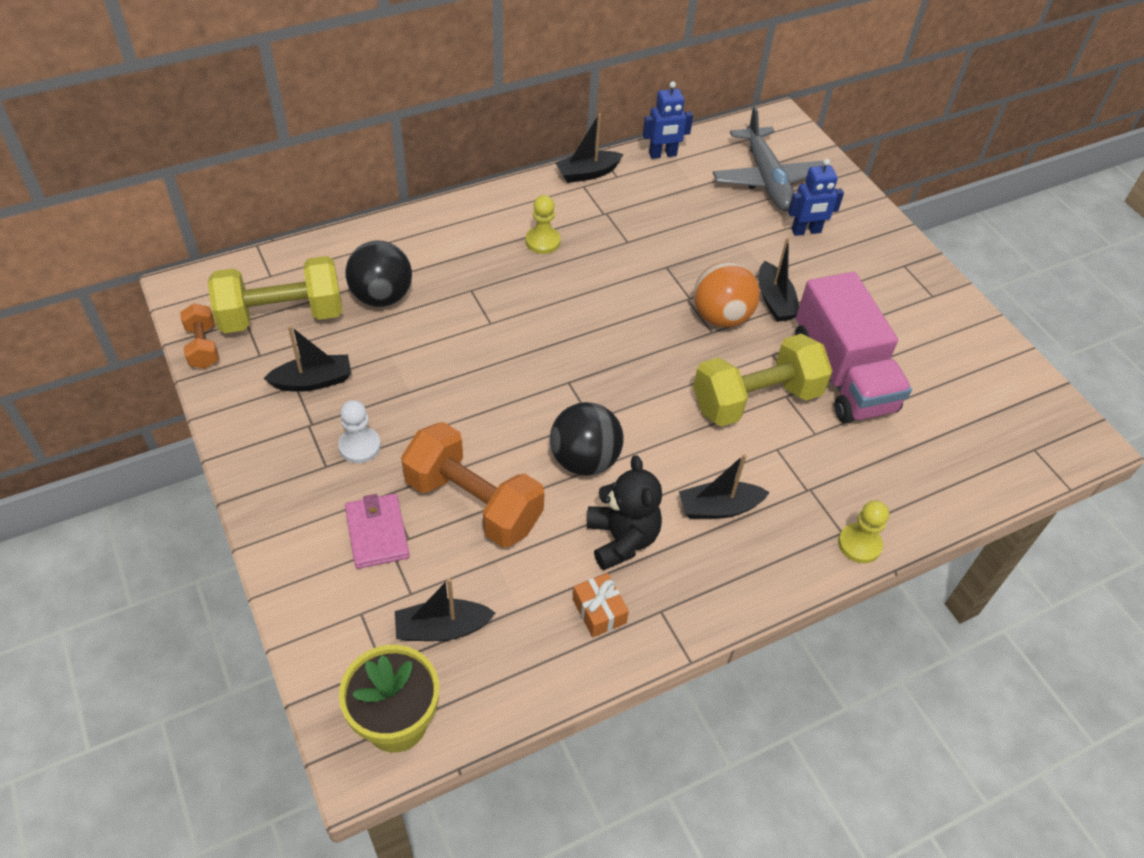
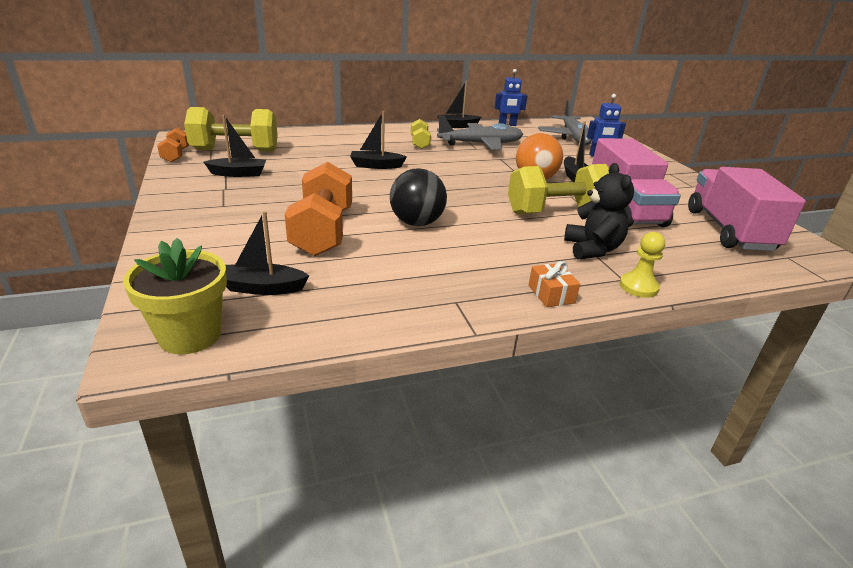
camera: 10 degrees right, 20 degrees down
white pawn [338,400,381,463] -> none
black ball [345,241,412,307] -> none
pink wallet [345,493,410,569] -> none
orange dumbbell [401,422,545,548] -> orange dumbbell turned 45 degrees clockwise [285,162,352,256]
yellow pawn [526,195,561,254] -> yellow dumbbell [411,119,431,149]
orange gift [573,573,629,637] -> orange gift moved to [529,261,580,307]
black teddy bear [587,455,662,570] -> black teddy bear moved to [564,163,634,260]
black boat [679,454,770,519] -> black boat moved to [350,111,407,169]
none -> grey plane [437,116,523,150]
none -> pink truck [688,167,806,251]

